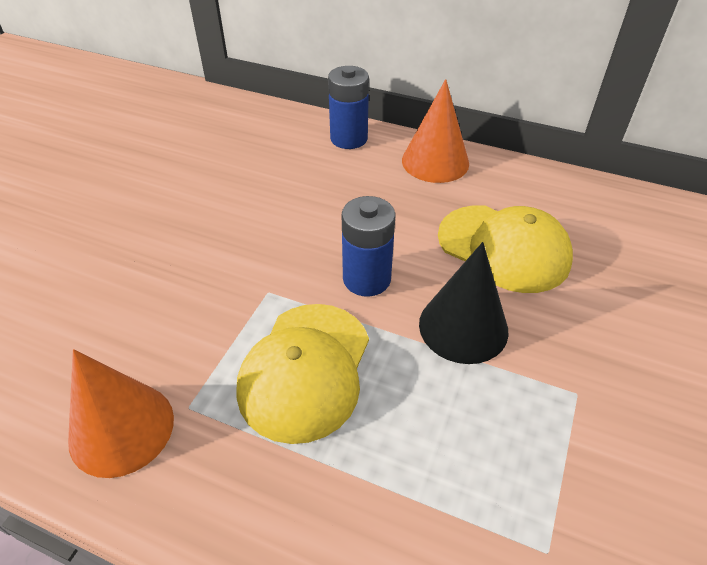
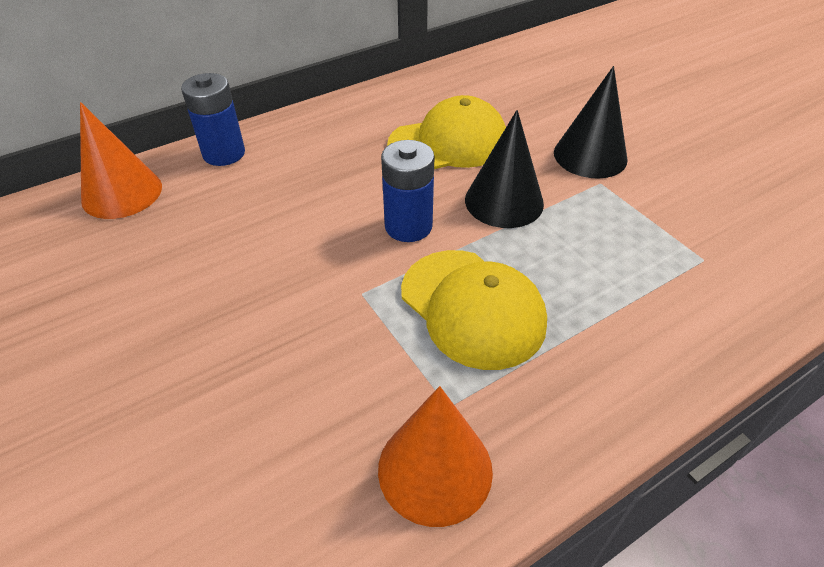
camera: 55 degrees left, 0 degrees up
orange cone [402,79,469,183] -> orange cone moved to [80,102,162,219]
none -> black cone [554,66,628,179]

